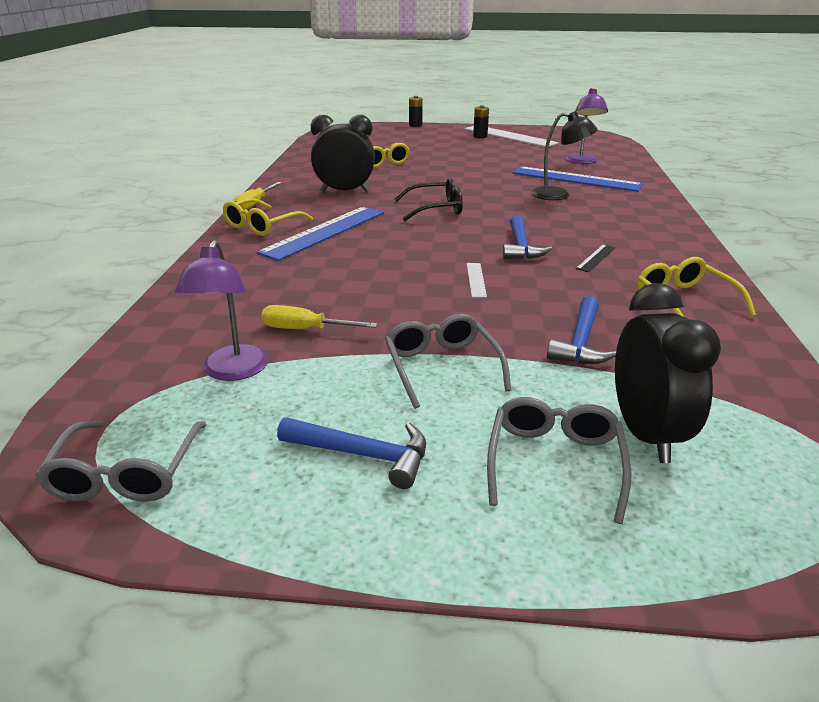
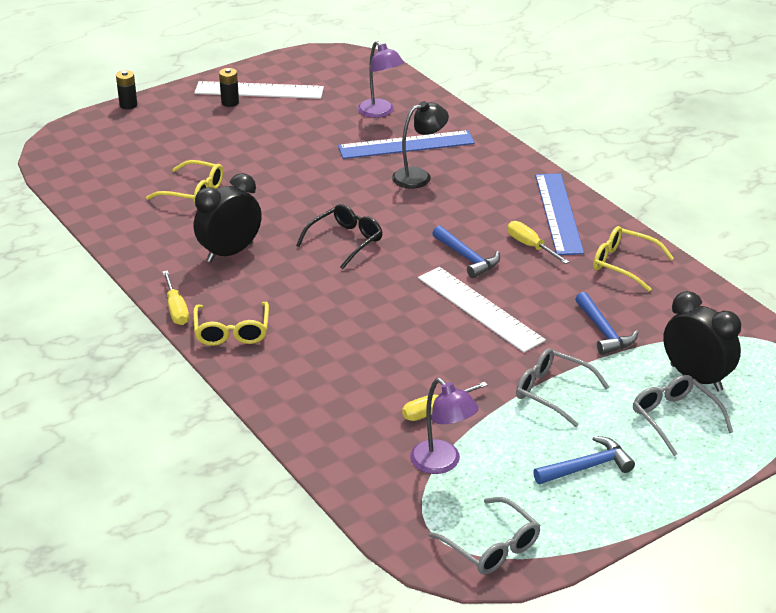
camera: 40 degrees left, 5 degrees up
blue ruler [257,206,384,261] -> blue ruler moved to [535,173,584,255]
white ruler [467,263,487,298] -> white ruler [418,267,546,353], size x2.33
black ruler [576,244,616,272] -> yellow screwdriver [507,221,569,264]

